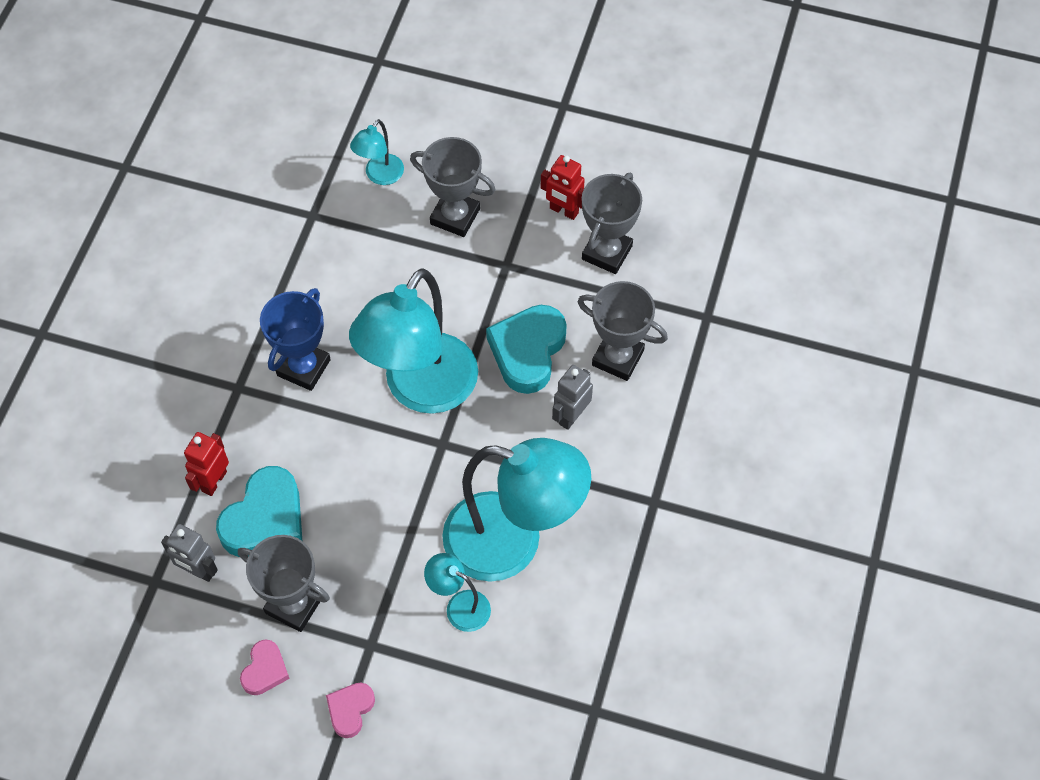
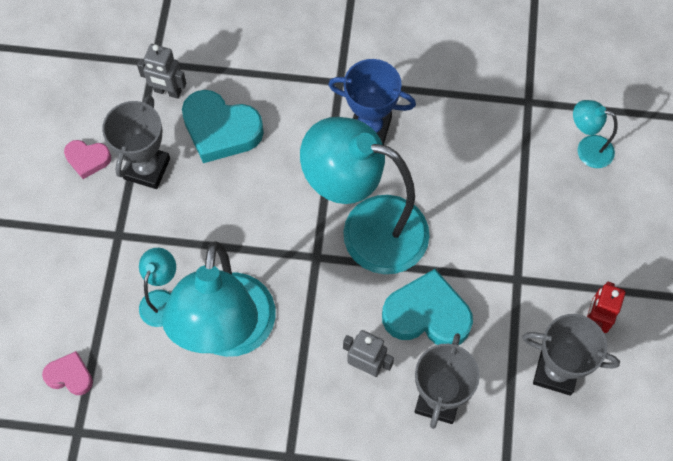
camera: 80 degrees right, 5 degrees up
grey robot [161,524,218,582] -> grey robot turned 90 degrees counterclockwise [137,44,186,99]
red robot [184,432,229,496] -> none
pink heart [326,683,375,738] -> pink heart moved to [42,351,93,395]
grey trophy [410,137,495,237] -> none

